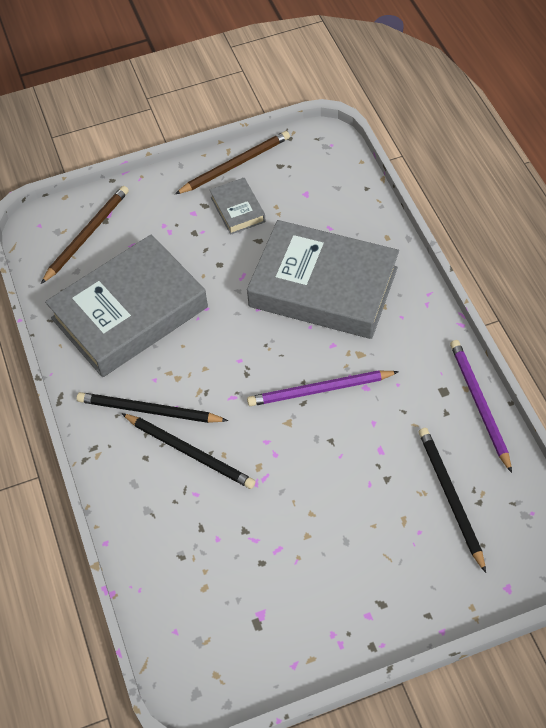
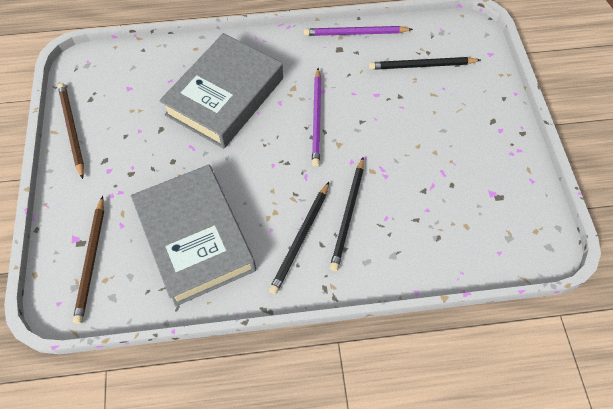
camera: 80 degrees left, 5 degrees up
brown pencil [41,186,129,284] -> brown pencil turned 135 degrees counterclockwise [73,196,104,324]
black pencil [121,413,256,489] -> black pencil turned 150 degrees clockwise [330,157,364,271]
grey book [210,178,266,235] -> none

